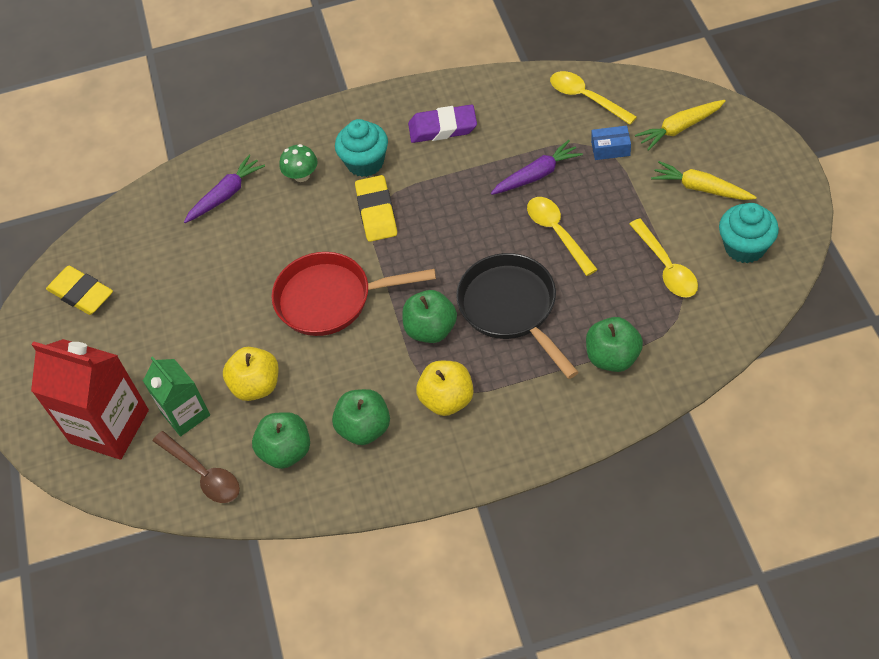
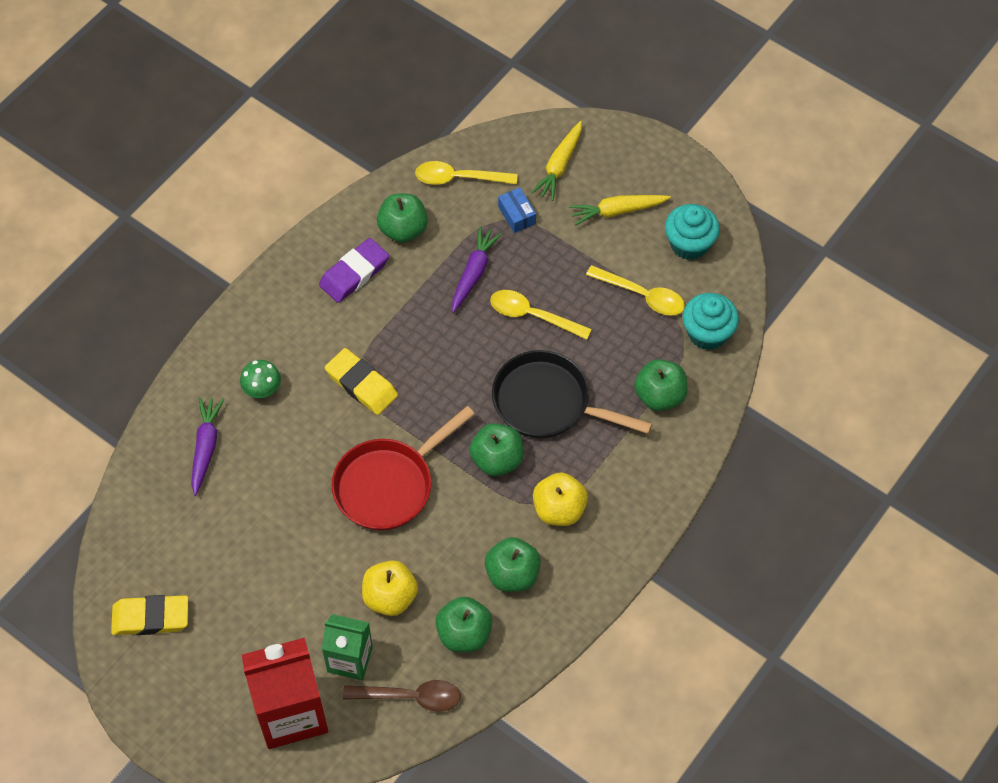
camera: 45 degrees left, 5 degrees up
turquoise cupcake [335,119,388,177] -> turquoise cupcake moved to [683,293,739,350]
blue box [591,126,631,160] -> blue box turned 75 degrees counterclockwise [498,187,536,233]
none -> green apple [377,194,428,243]

